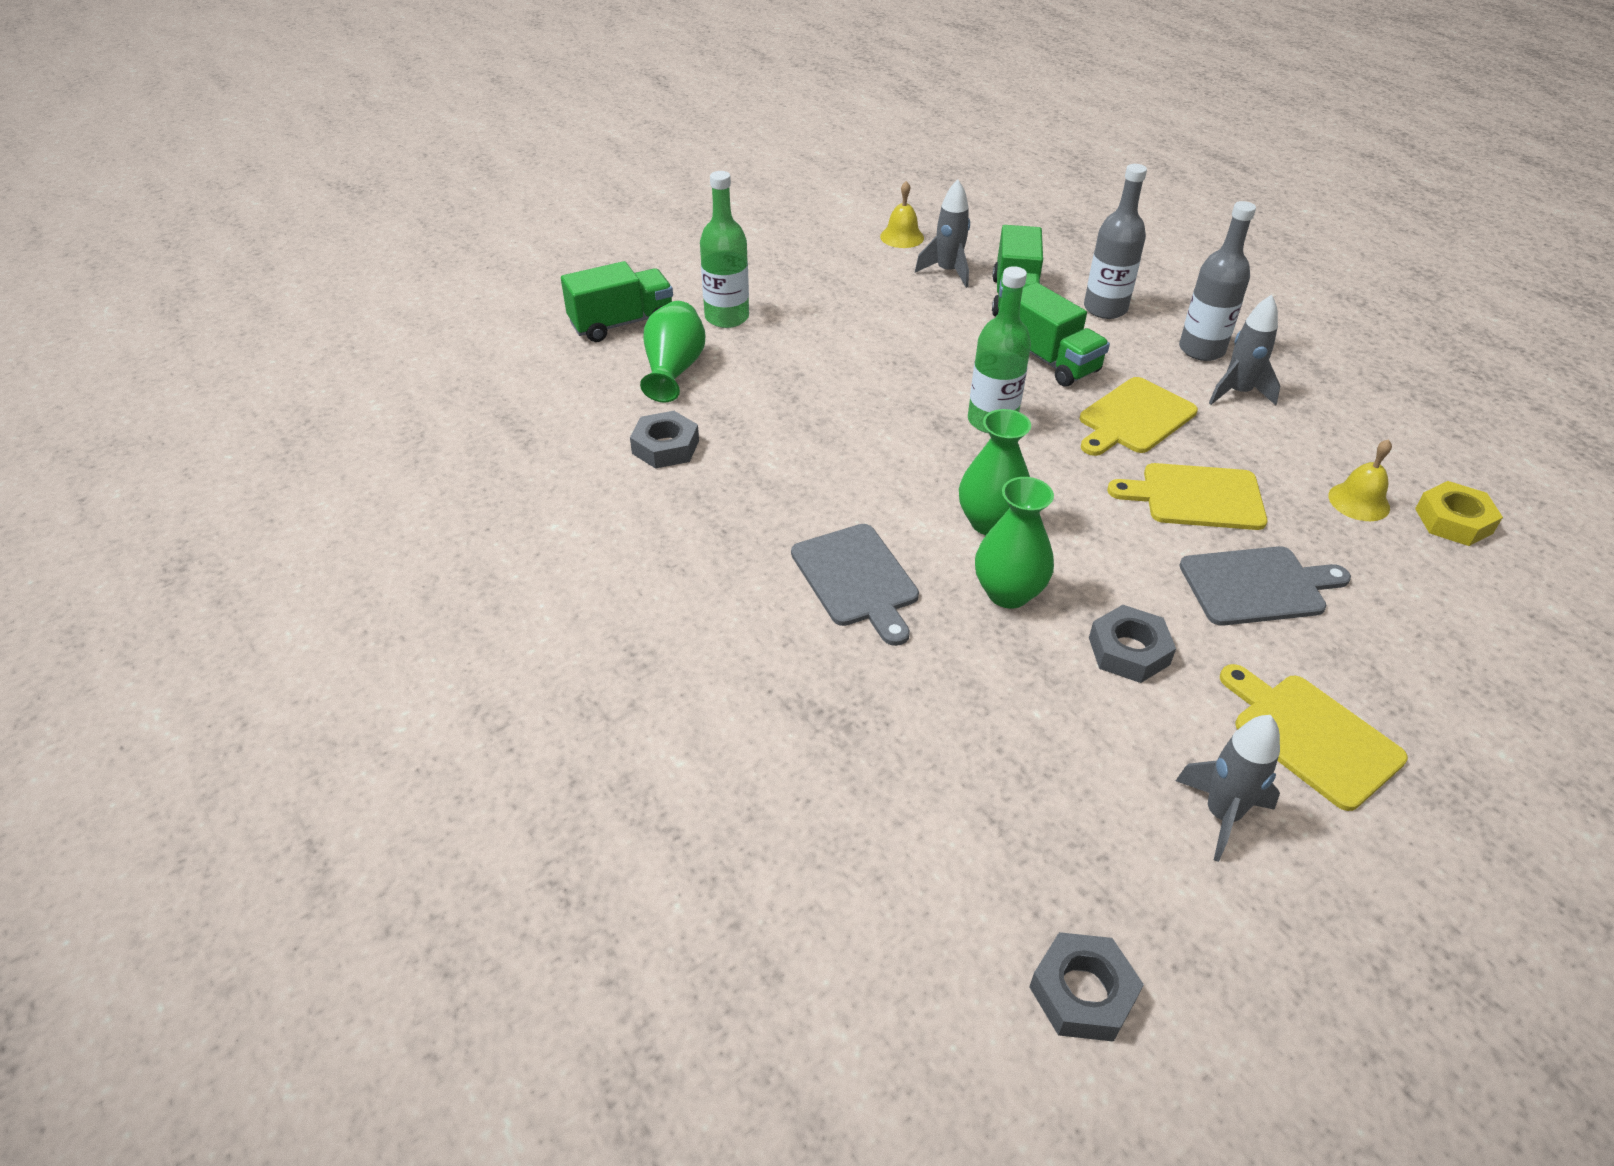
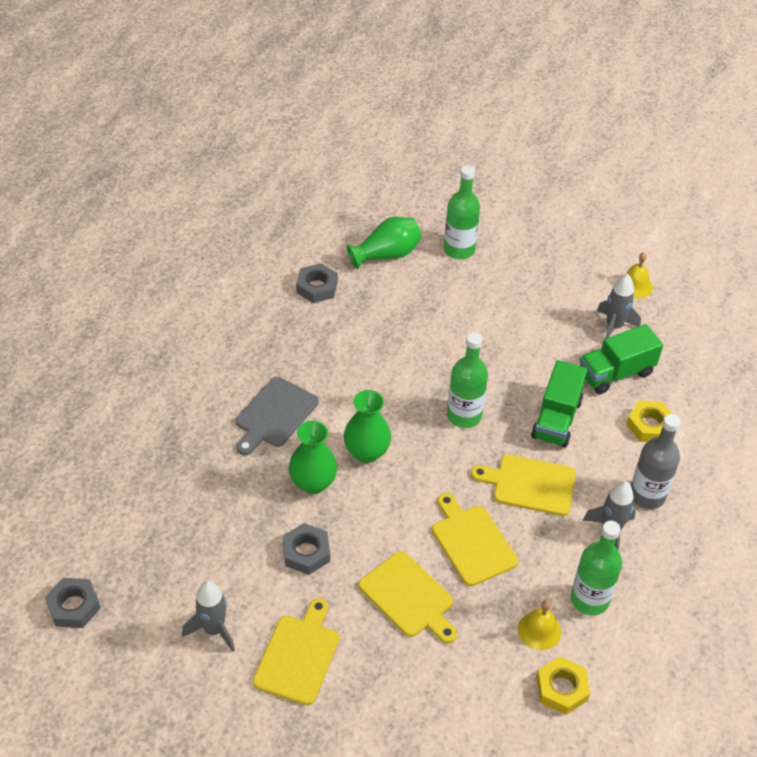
camera: 55 degrees right, 5 degrees up
green truck [561,261,673,342] -> none
grey bottle [1084,164,1147,319] -> yellow nut [626,401,672,442]
grey cutting board [1179,546,1351,626] -> yellow cutting board [359,551,457,644]
none -> green bottle [571,521,622,615]

